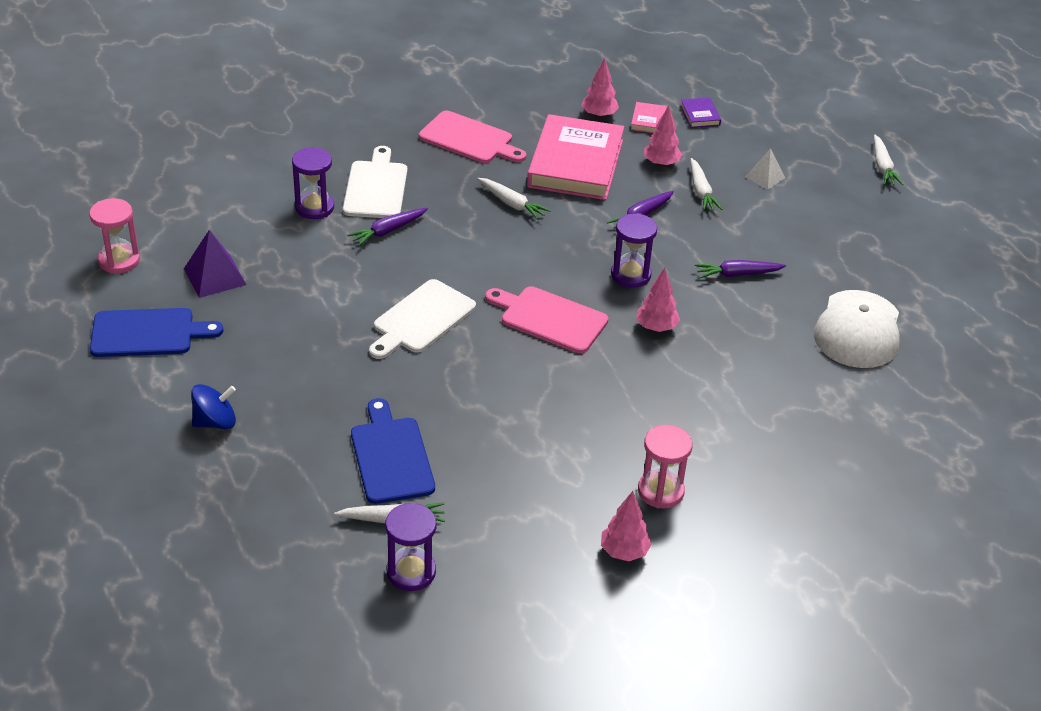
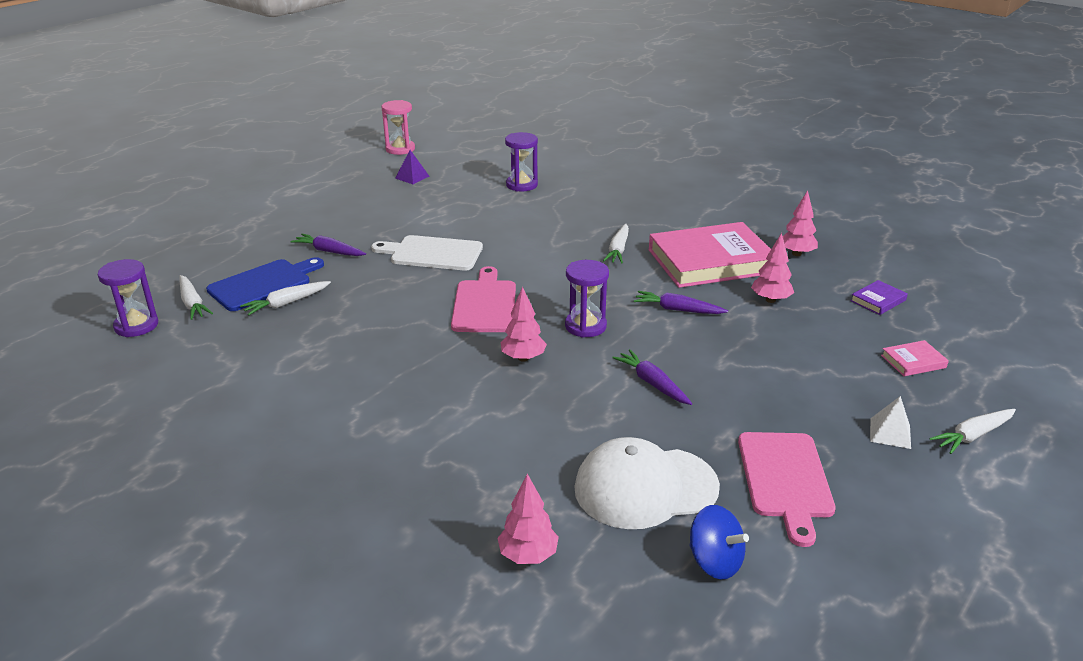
camera: 65 degrees right, 10 degrees down
blue cutting board [90,308,224,357] -> none
purple pyramid [184,230,247,298] -> purple pyramid [395,150,429,184], size x0.65
blue spinning top [191,384,236,429] -> blue spinning top moved to [690,505,749,580]
white cutting board [343,146,407,218] -> none
purple carrot [347,208,428,246] -> purple carrot moved to [291,234,366,256]
pink cutting board [419,111,526,163] -> pink cutting board moved to [738,432,836,547]
pink tree [601,491,652,561] -> pink tree moved to [497,474,559,564]
pink book [631,102,667,133] -> pink book moved to [881,340,949,376]
pink hourglass [638,425,693,509] -> none
white carrot [690,158,723,212] -> white carrot moved to [240,281,331,315]
white pyramid [745,148,785,190] -> white pyramid moved to [870,396,911,449]

